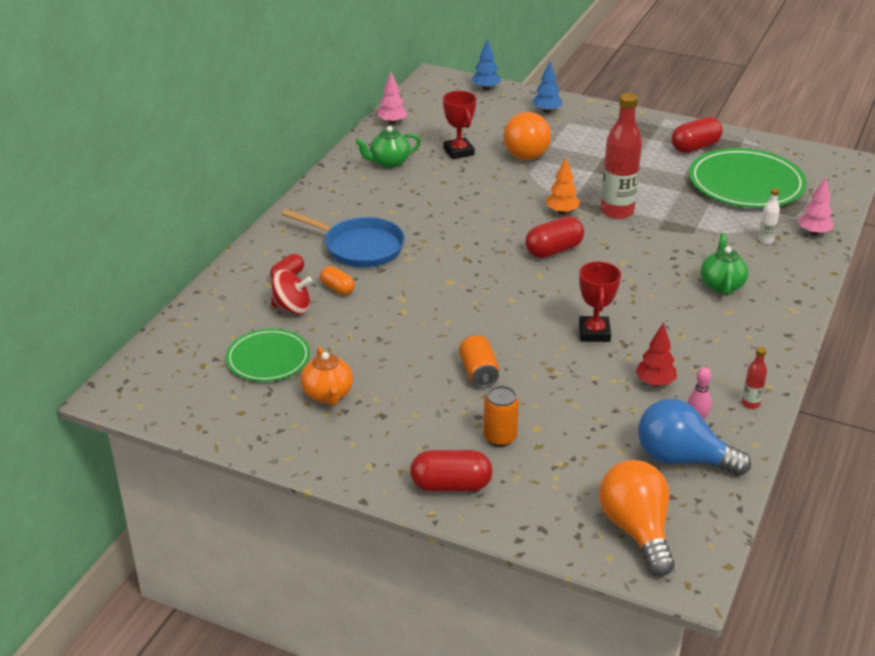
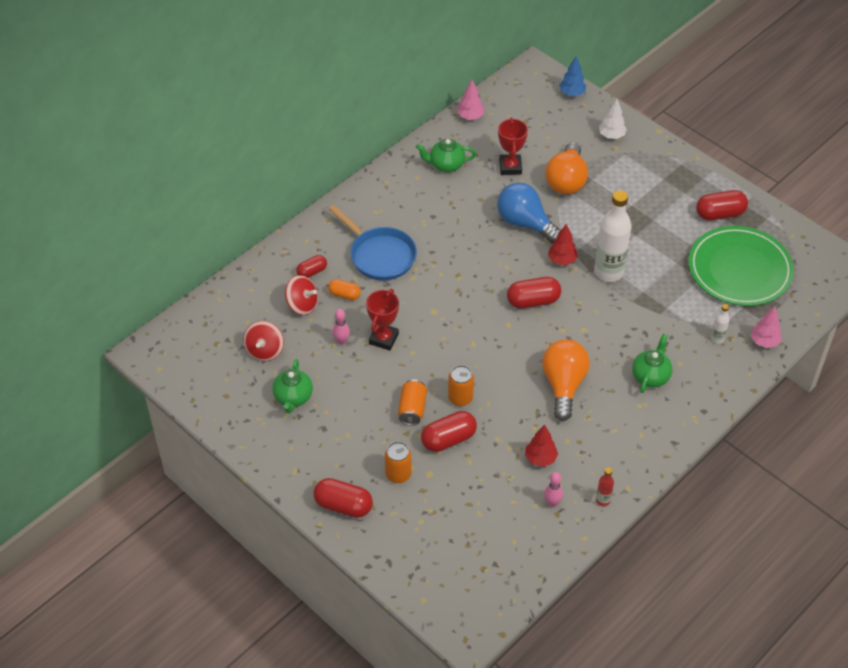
camera: 20 degrees right, 15 degrees up
green plate [226,329,310,382] -> red spinning top [244,321,284,362]
orange teapot [300,347,353,406] -> green teapot [272,359,313,413]
orange capsule [320,266,355,295] -> orange capsule turned 45 degrees counterclockwise [328,279,361,300]
blue tree [532,61,562,113] -> white tree [599,99,627,139]
orange tree [546,158,580,215] -> red tree [548,224,578,265]
red trophy [579,261,621,342] -> red trophy moved to [366,289,399,350]
orange light bulb [599,460,675,576] -> orange light bulb moved to [542,340,589,421]
red bottle [600,93,642,219] -> white bottle [594,190,632,282]
blue light bulb [638,399,751,476] -> blue light bulb moved to [497,183,561,243]
none -> pink bowling pin [332,309,350,345]
none -> red capsule [421,411,477,452]
none -> orange can [448,365,474,406]

